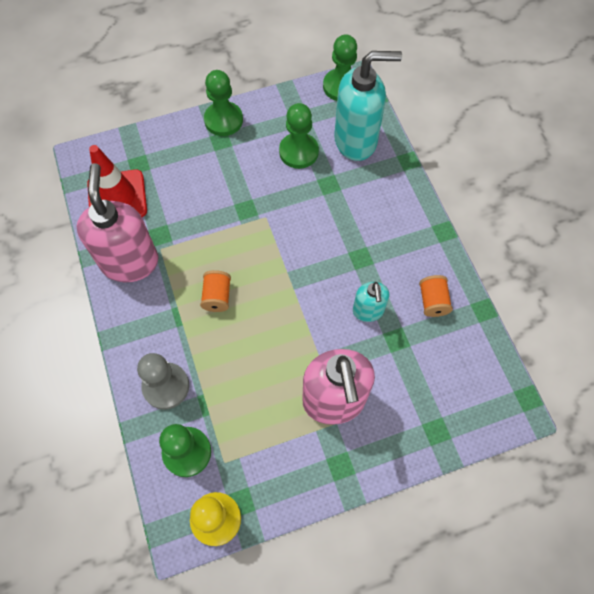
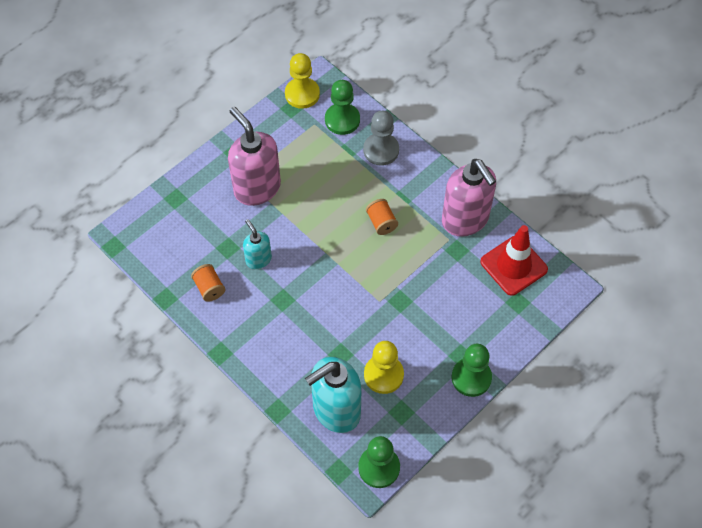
camera: 155 degrees right, 5 degrees down
green pawn [279,103,319,169] -> yellow pawn [364,341,404,394]

